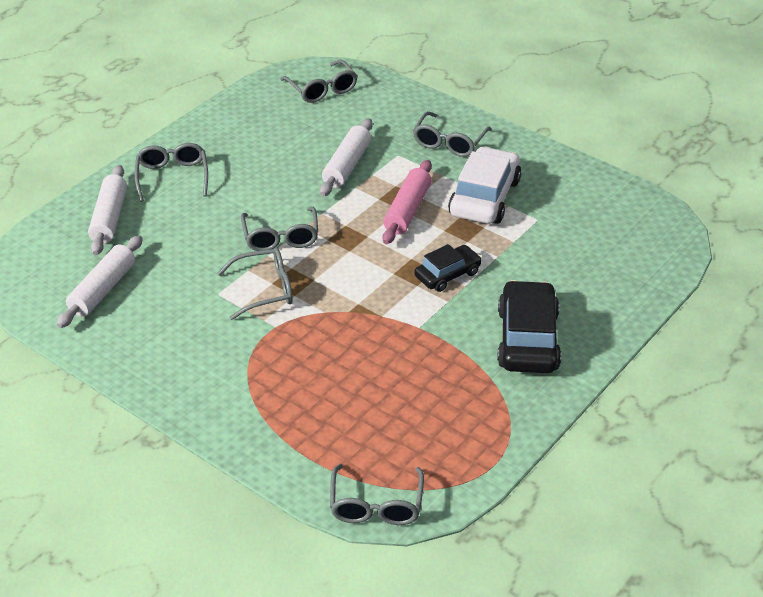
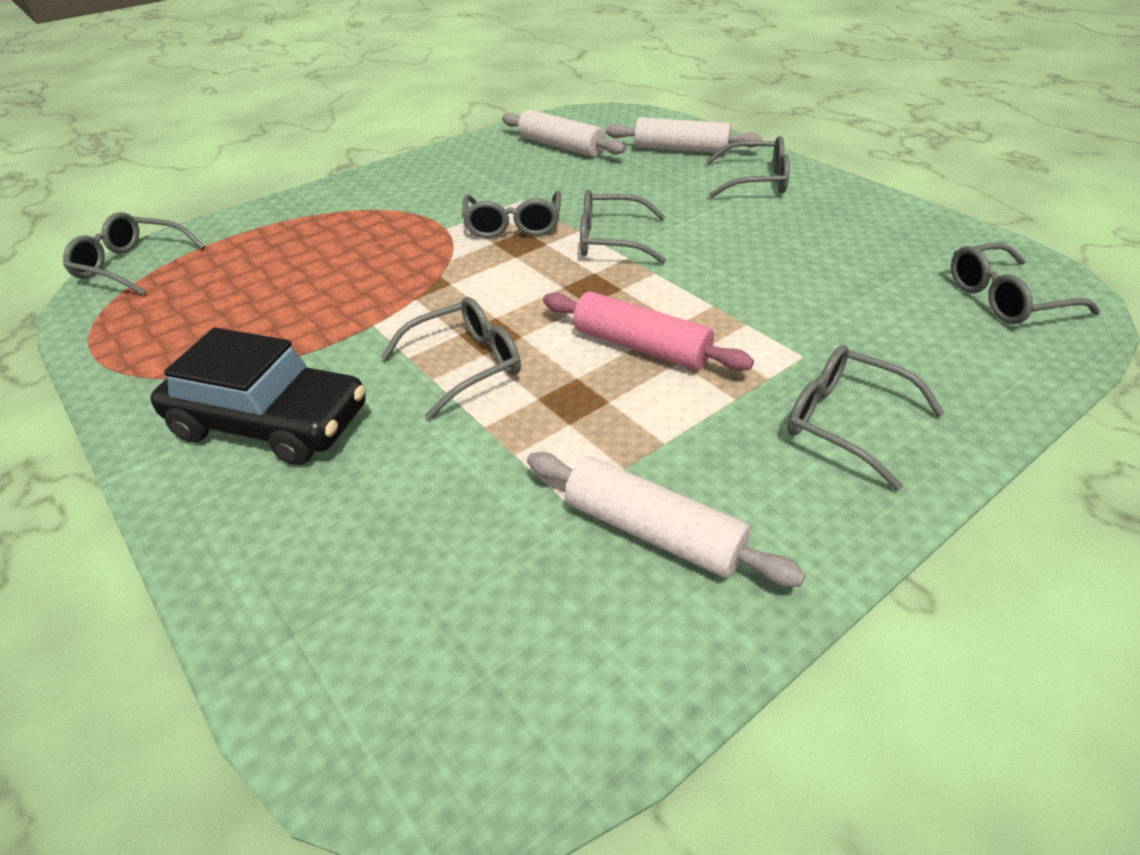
camera: 105 degrees right, 0 degrees up
white rolling pin [320,119,373,196] -> white rolling pin moved to [527,452,805,587]
black car [414,244,482,292] -> grey glasses [381,297,521,420]
white car [448,146,521,224] -> none

